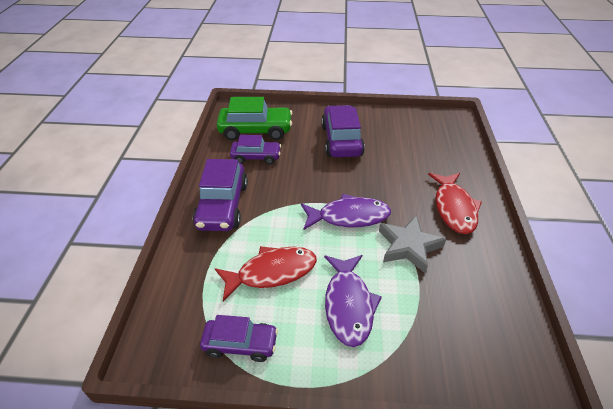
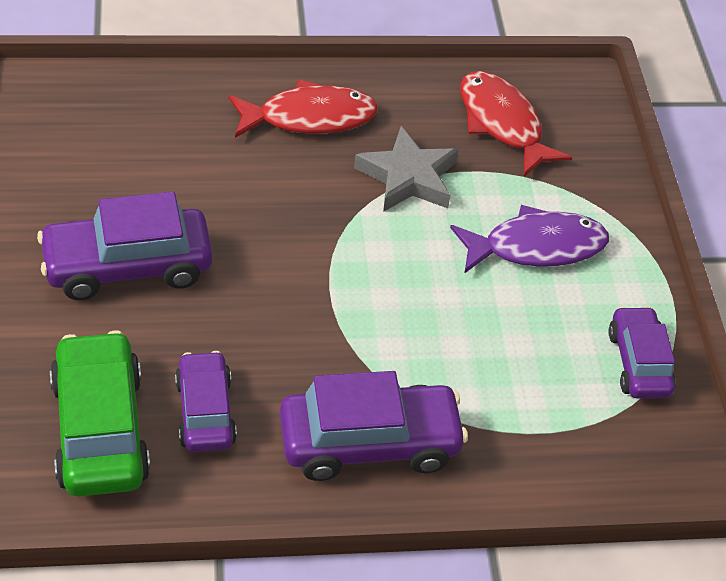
camera: 105 degrees left, 5 degrees up
red fish [215,246,317,301] -> red fish moved to [460,71,572,177]
purple fish [301,194,391,230] -> none

